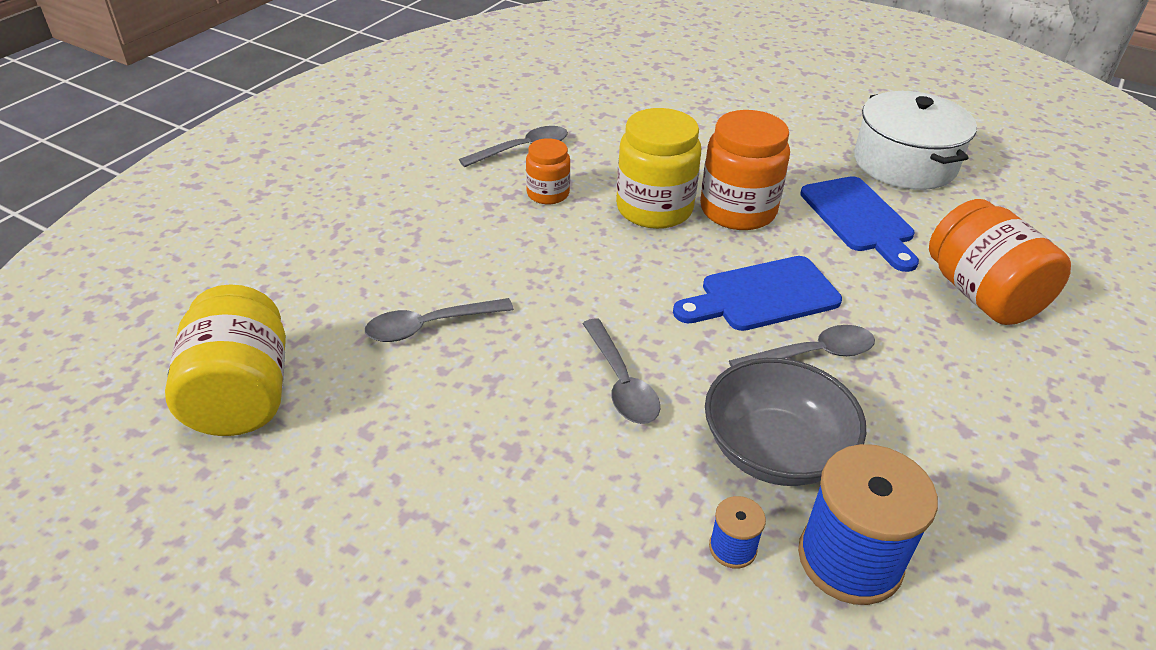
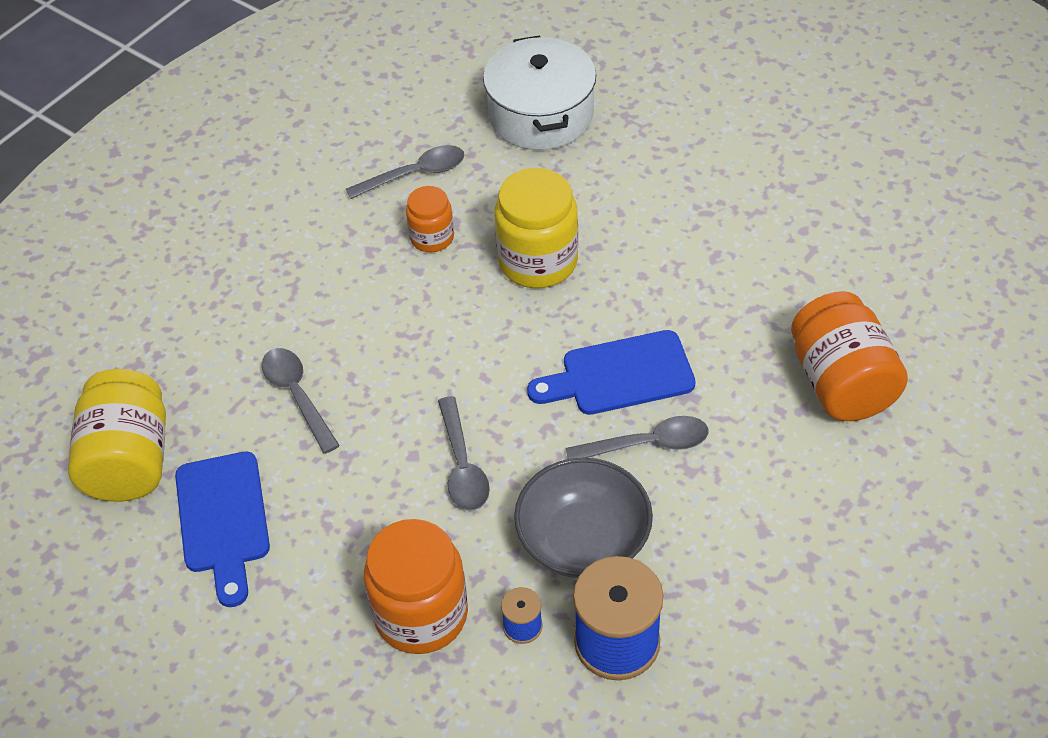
camera: 10 degrees right, 10 degrees up
grey spoon [365,298,514,342] -> grey spoon turned 75 degrees clockwise [262,348,340,454]
orange jar [700,110,790,230] -> orange jar moved to [364,519,468,654]
blue cutting board [800,176,919,272] -> blue cutting board moved to [175,452,270,607]
white pot [854,91,977,190] -> white pot moved to [483,35,596,150]

